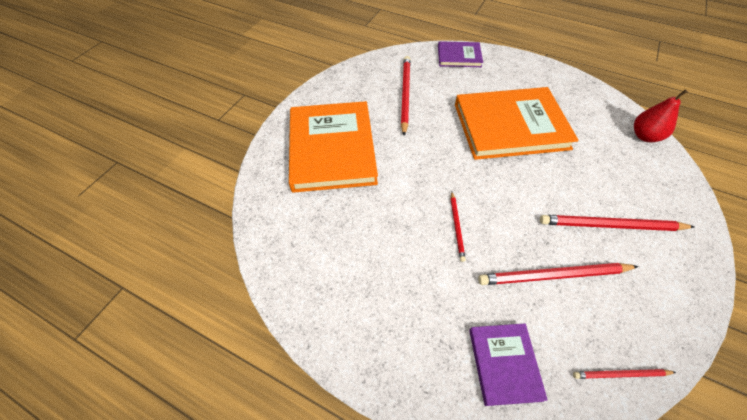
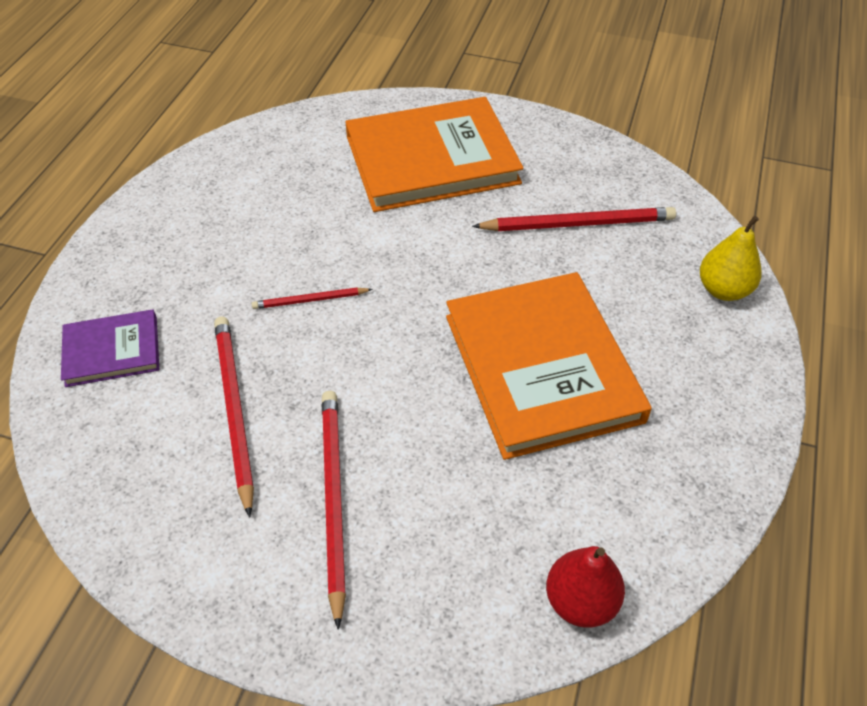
camera: 80 degrees right, 5 degrees down
purple book [438,41,483,67] -> yellow pear [700,216,762,301]
red pencil [573,369,676,379] -> none

